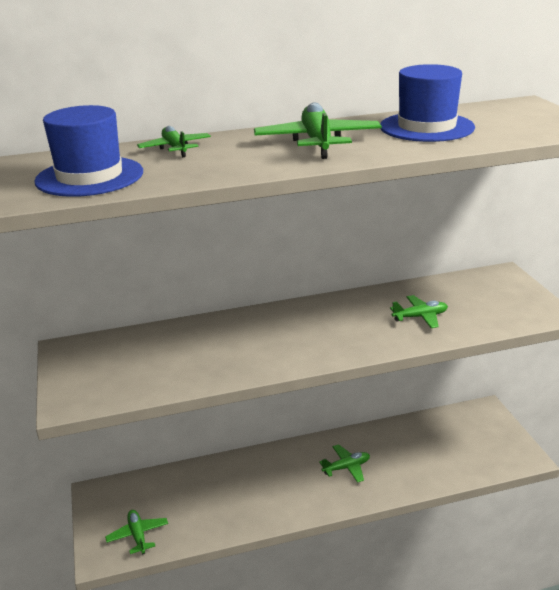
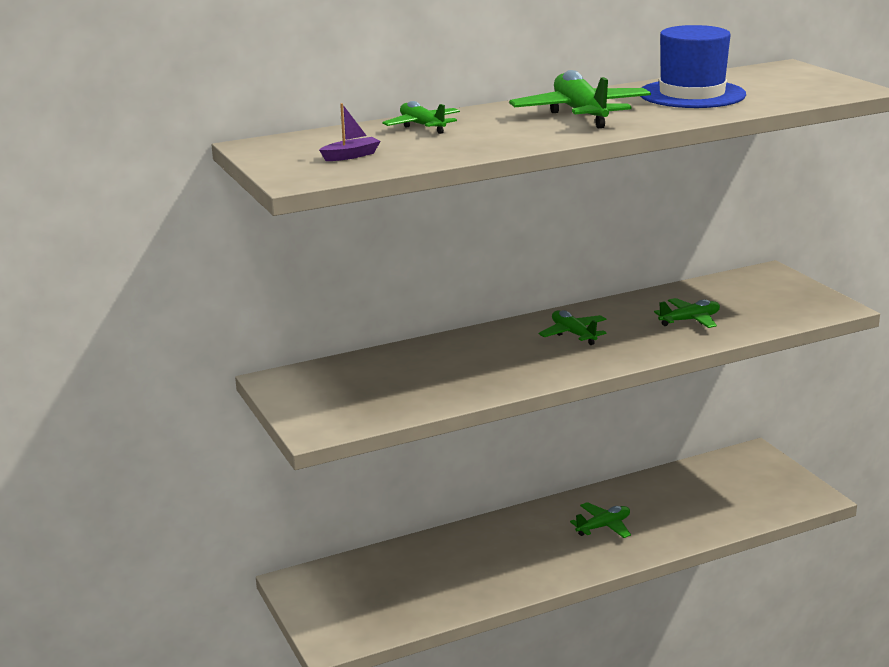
camera: 10 degrees left, 5 degrees down
blue hat [34,105,143,197] -> purple boat [319,103,380,161]
green plane [105,510,168,555] -> green plane moved to [539,310,607,345]

